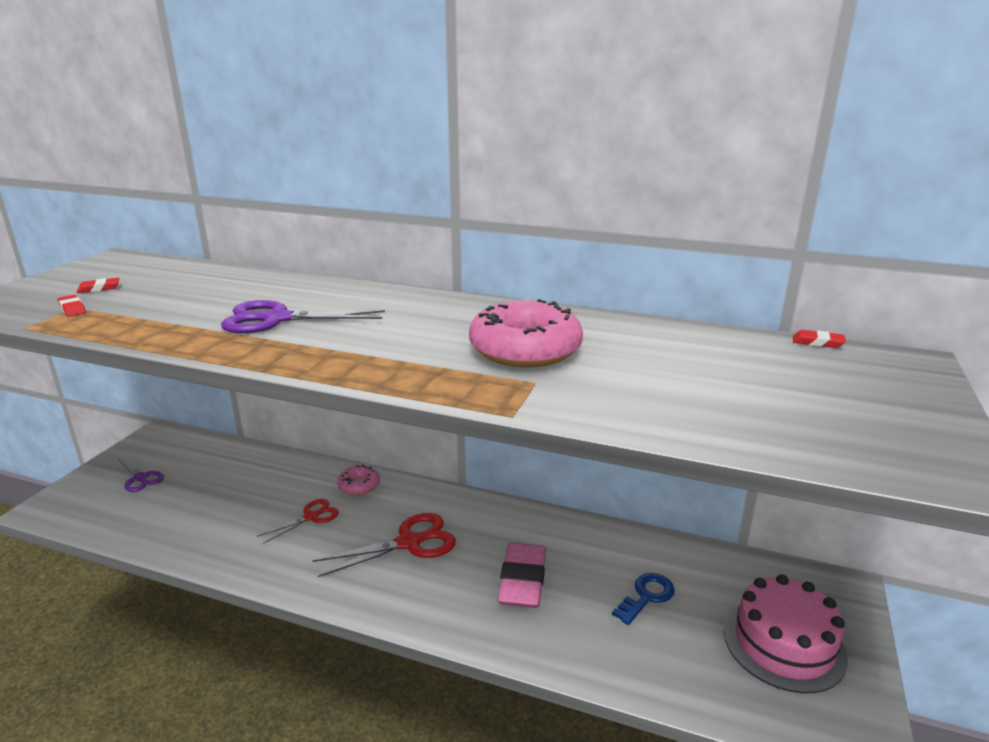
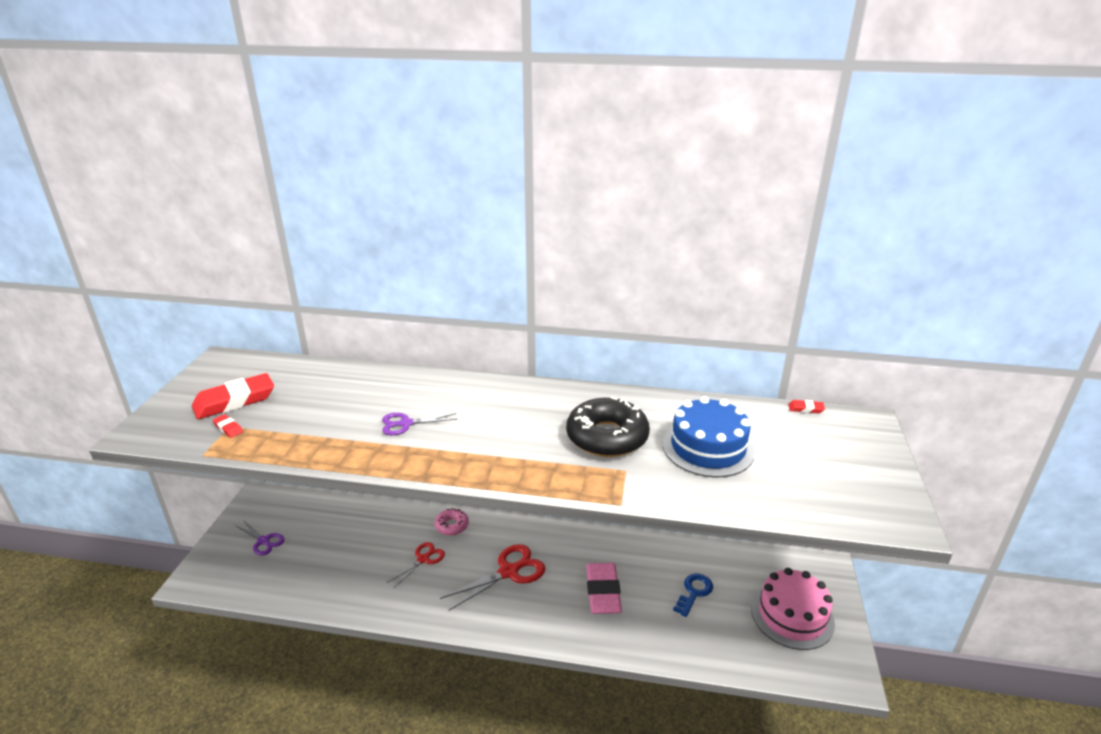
camera: 10 degrees left, 5 degrees up
red eraser [77,278,119,293] -> red eraser [192,373,274,419], size x2.33
purple scissors [221,300,385,333] -> purple scissors [382,413,457,435], size x0.61
pink donut [469,299,583,367] -> black donut [566,396,650,457]
none -> blue cake [663,396,755,478]

